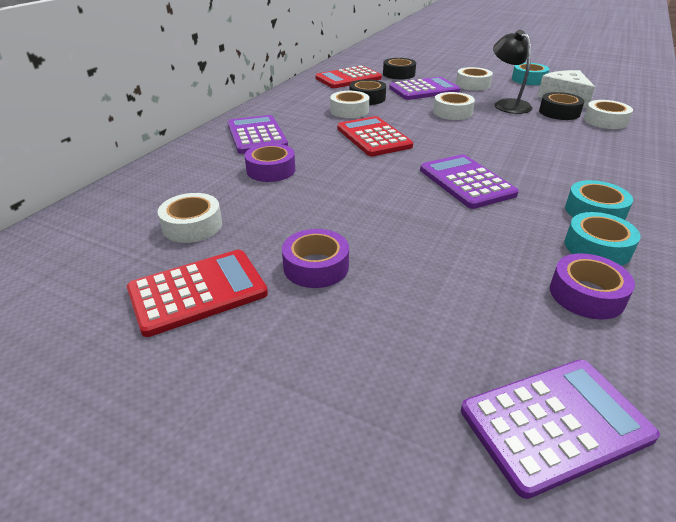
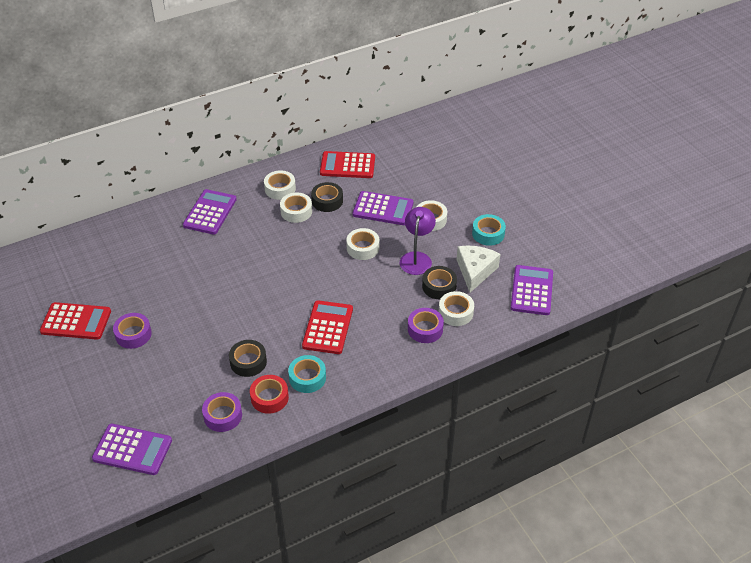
camera: 35 degrees right, 10 degrees up
white tape [158,193,222,243] -> white tape moved to [264,170,296,200]
purple tape [245,143,295,182] -> purple tape moved to [408,308,444,343]
red calculator [337,116,413,156] -> red calculator moved to [302,300,353,354]
black tape [383,58,416,79] -> black tape moved to [229,340,267,377]
purple calculator [420,154,519,209] -> purple calculator moved to [511,265,553,315]
black lamp [493,30,533,114] -> purple lamp [399,207,436,275]
turquoise tape [564,212,640,266] -> red tape [250,375,289,414]

